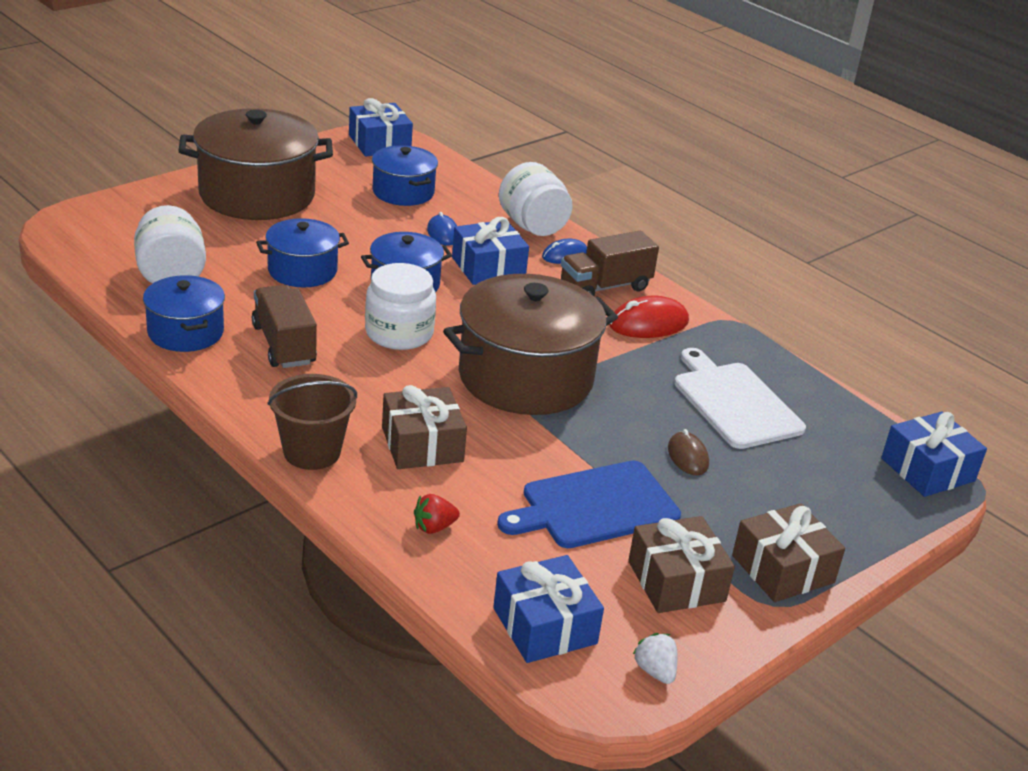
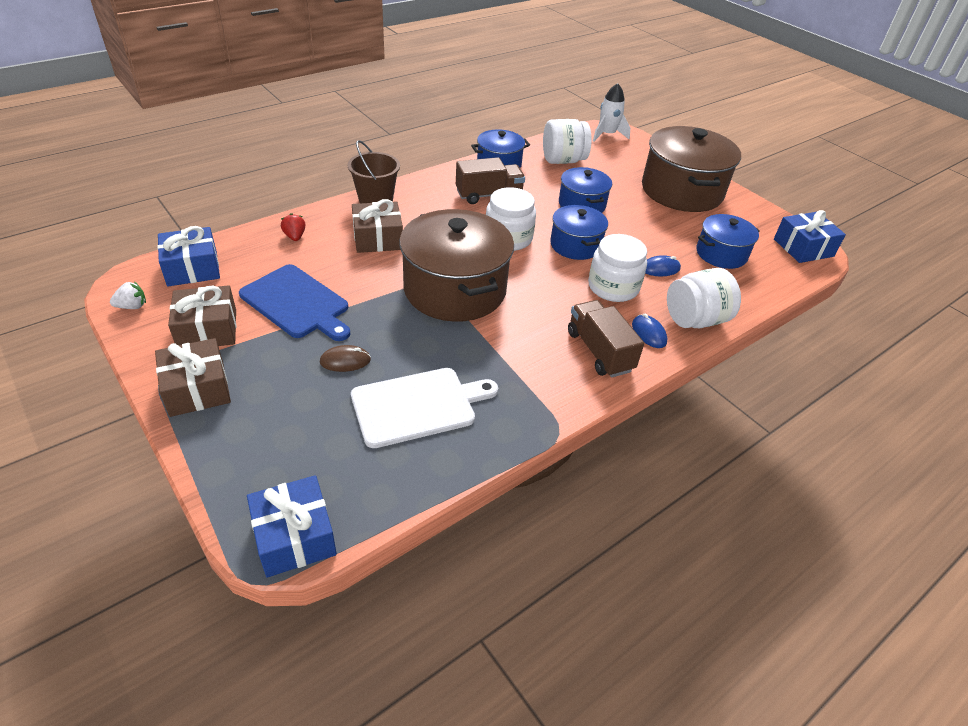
camera: 95 degrees right, 10 degrees up
blue gift [452,217,529,285] -> white jar [588,234,647,302]
blue cutting board [497,461,681,548] -> blue cutting board turned 150 degrees clockwise [239,264,350,341]
red mouse [609,296,689,338] -> none
none -> white rocket [593,83,630,142]

